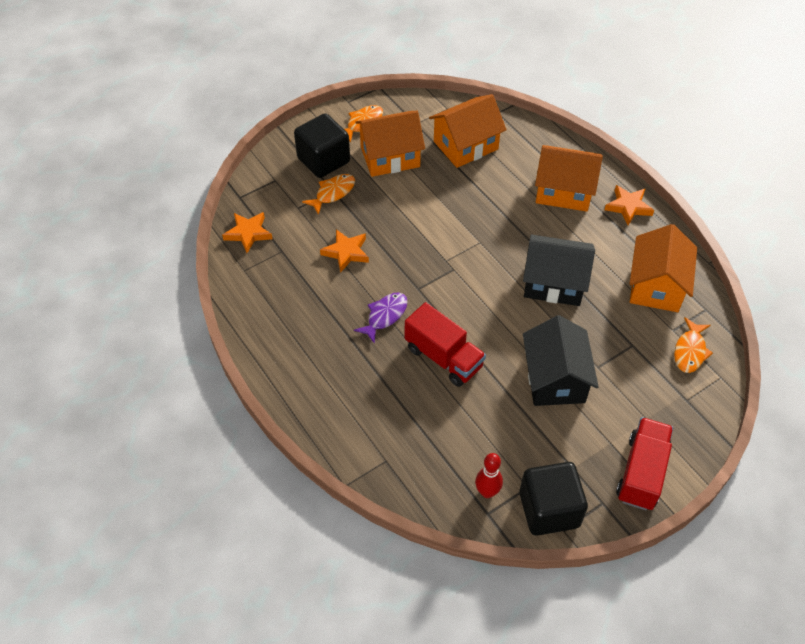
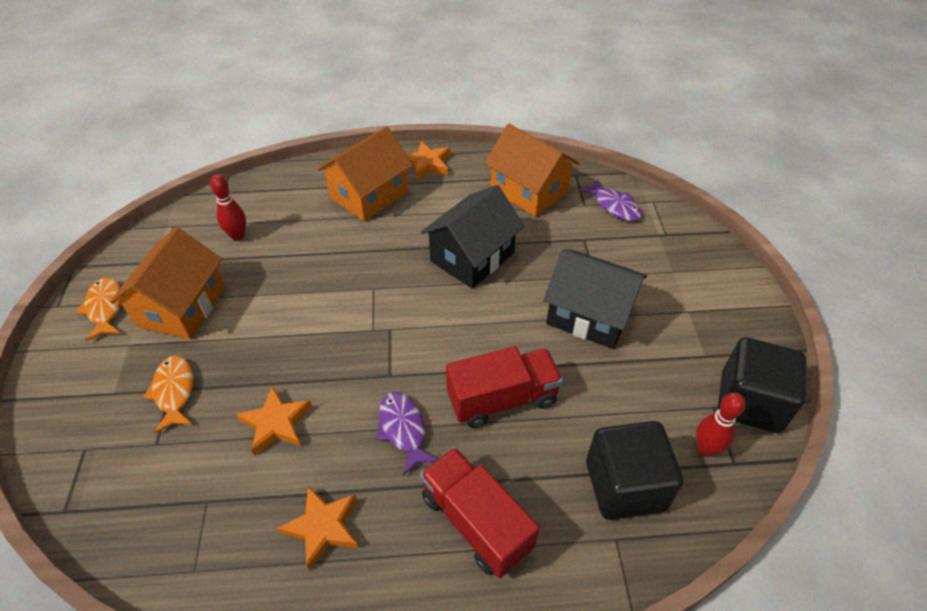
camera: 60 degrees left, 5 degrees down
orange star [222,212,272,253] -> orange star moved to [277,486,358,571]
black cube [294,113,350,178] -> black cube moved to [586,421,683,520]
orange house [429,94,507,168] -> red bowling pin [210,175,246,241]
red truck [616,417,673,510] -> red truck moved to [420,447,540,578]
orange fish [674,317,713,373] -> purple fish [579,179,642,221]

